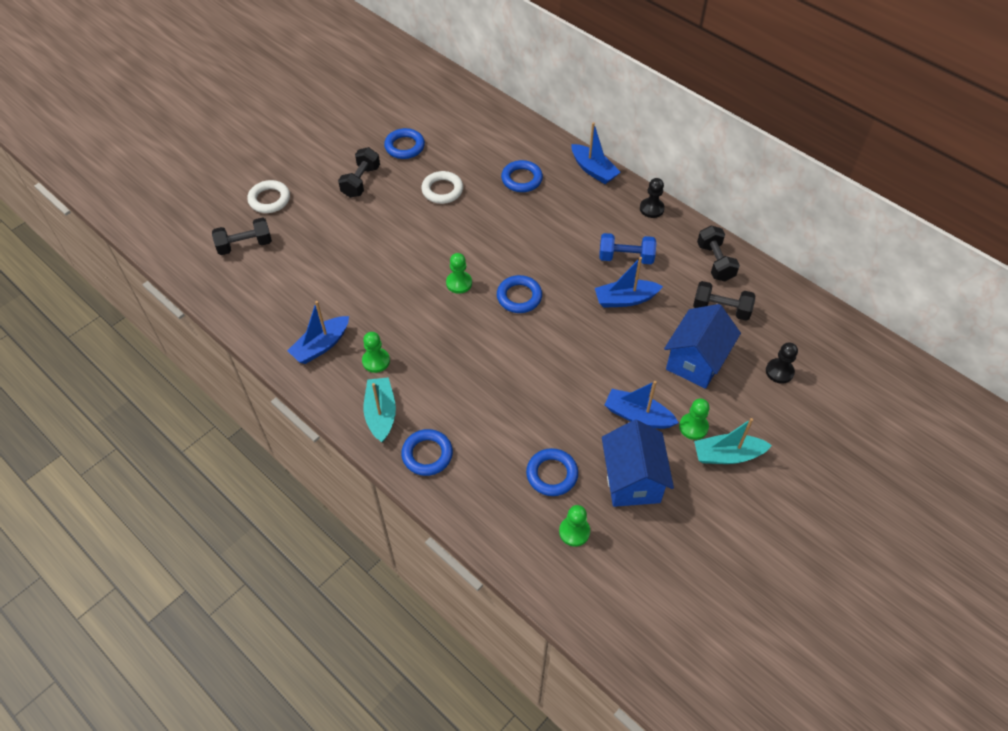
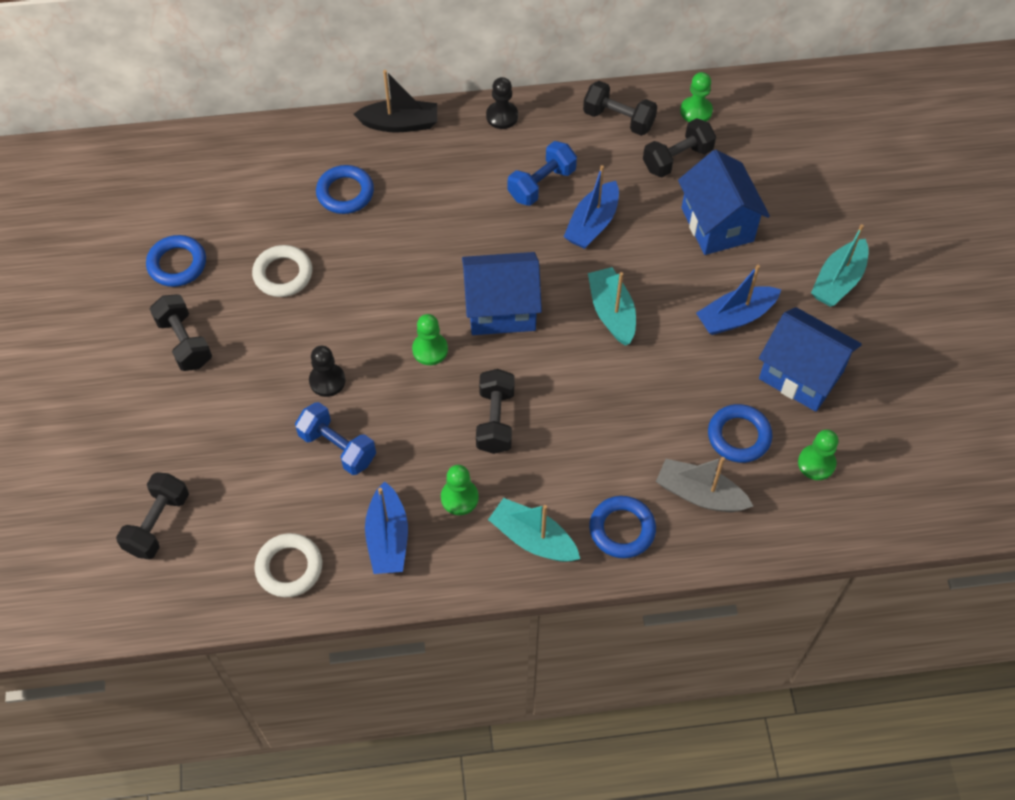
camera: 50 degrees left, 5 degrees up
white ring [248,180,290,213] -> white ring moved to [254,533,322,597]
blue ring [497,275,542,313] -> blue house [462,252,542,335]
blue boat [571,122,621,184] -> black boat [354,70,437,133]
green pawn [679,399,709,440] -> green pawn moved to [680,72,713,122]
black pawn [766,342,798,384] -> black pawn moved to [309,346,346,397]
none -> blue dumbbell [295,402,376,475]
none -> black dumbbell [476,369,515,454]
none -> turquoise boat [588,267,636,346]
none -> grey boat [656,457,753,512]

